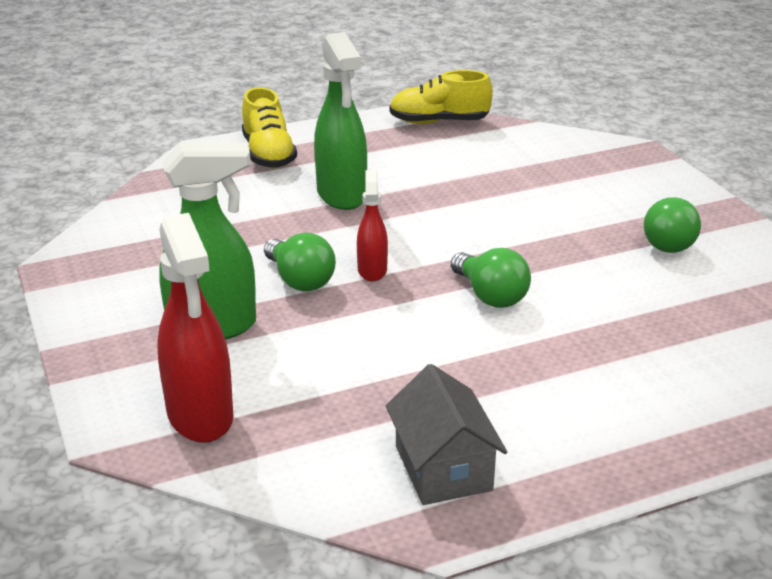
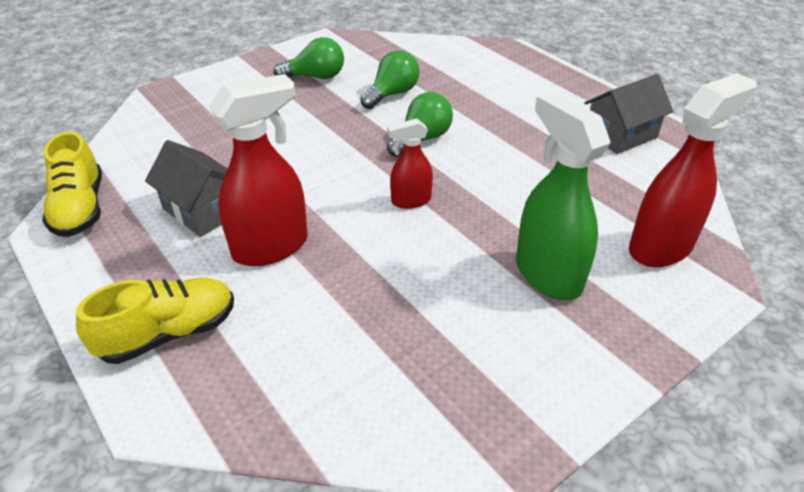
camera: 105 degrees left, 10 degrees up
green light bulb [264,233,336,291] -> green light bulb moved to [360,50,420,109]
green spray bottle [314,32,367,210] -> red spray bottle [209,74,308,266]
none -> grey house [145,140,228,237]

